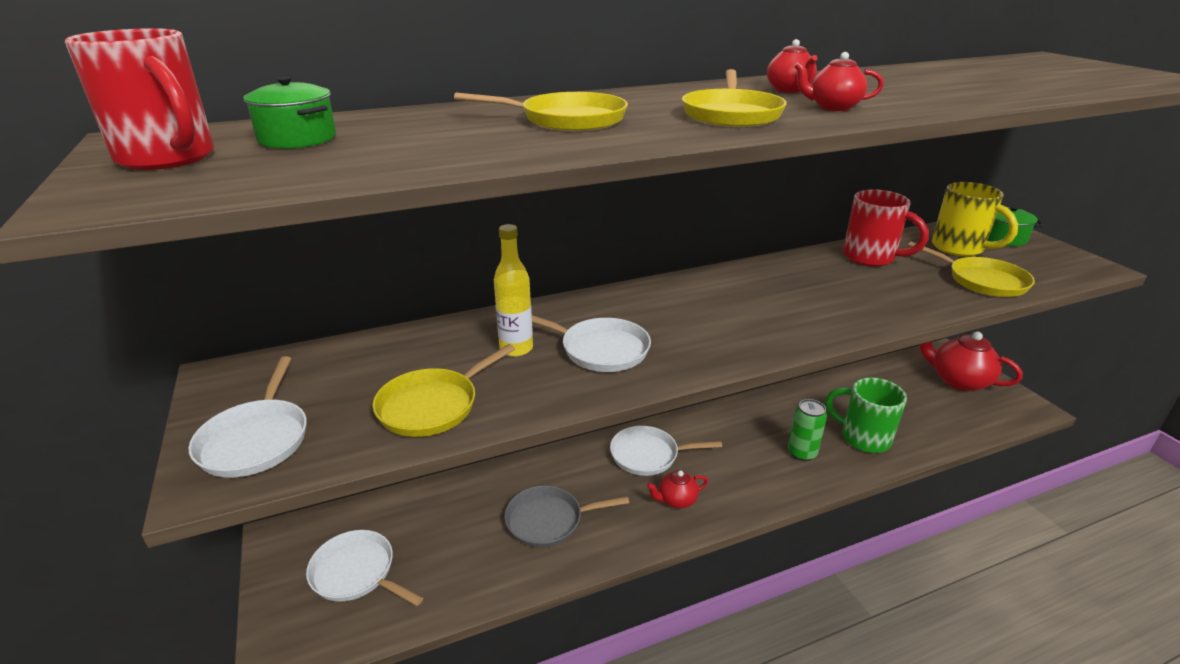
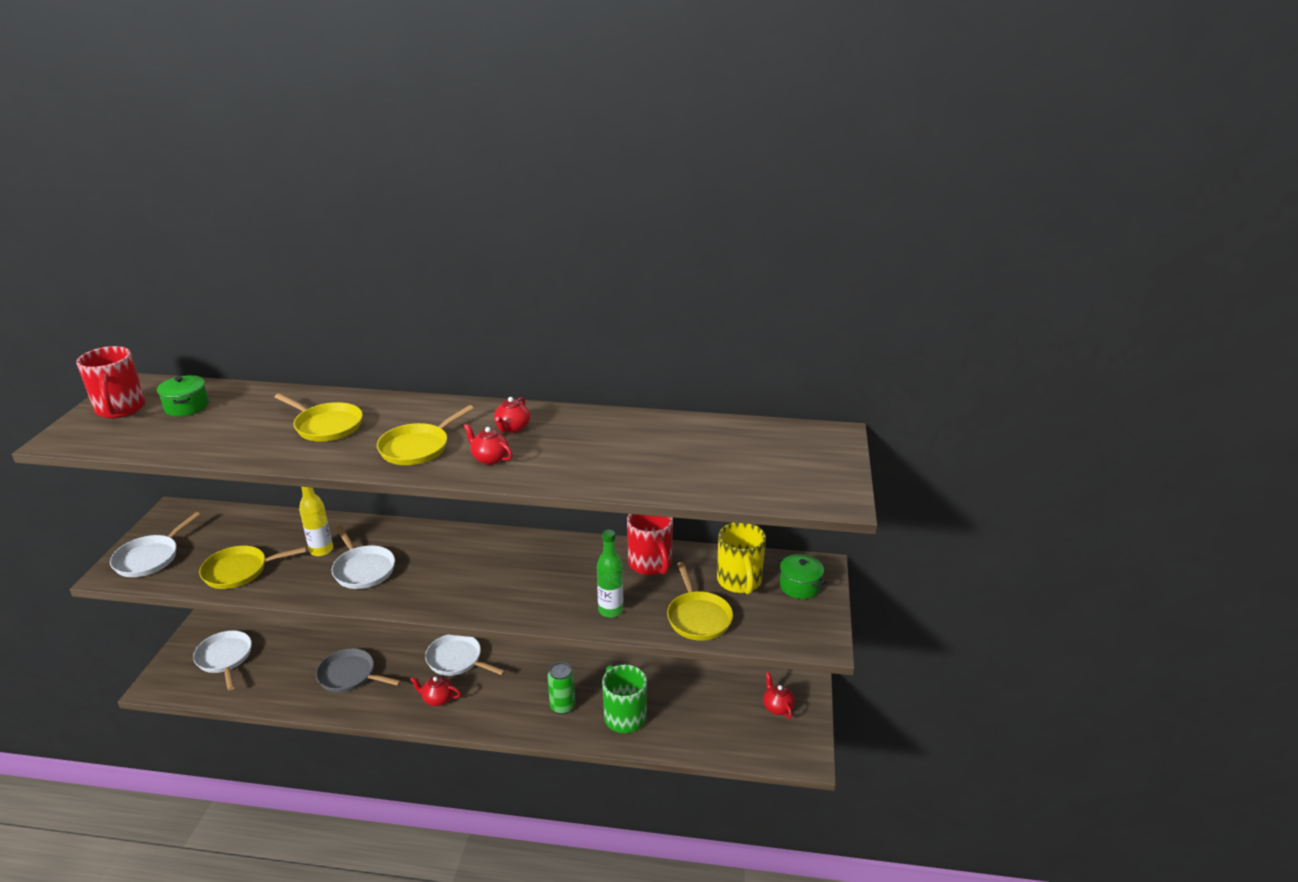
camera: 30 degrees right, 0 degrees up
red teapot [920,331,1023,391] -> red teapot [763,672,795,719], size x0.53
none -> green bottle [597,530,623,618]

